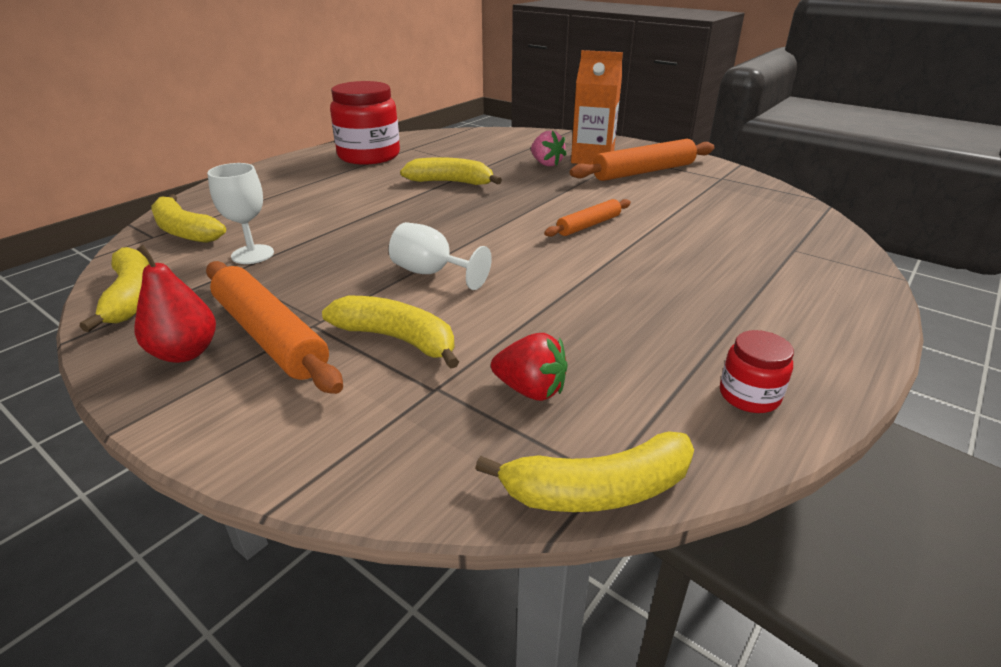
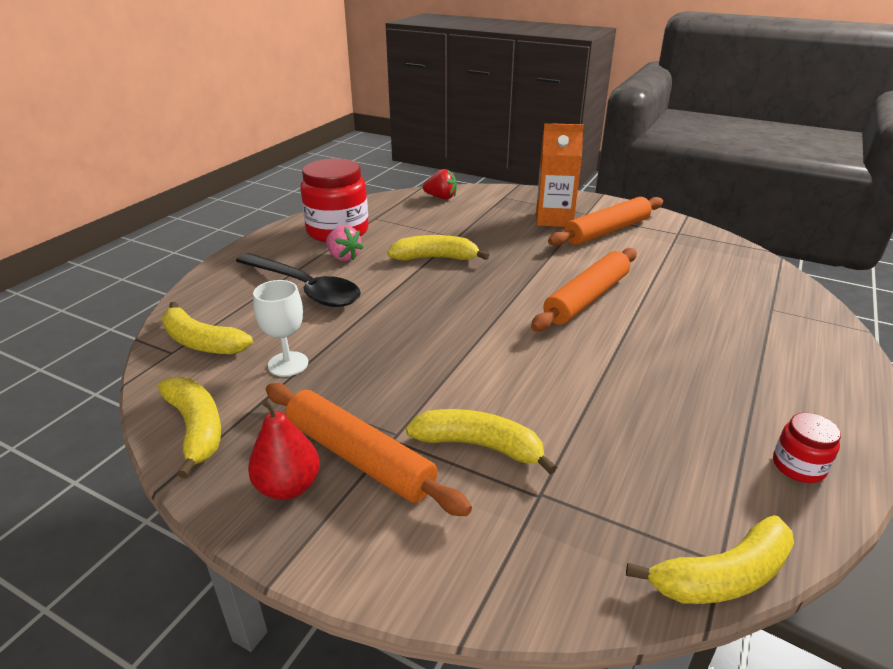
camera: 10 degrees left, 0 degrees up
white goblet [389,222,492,290] -> none
red strawberry [491,333,567,401] -> red strawberry moved to [423,169,457,199]
pink strawberry [531,131,567,166] -> pink strawberry moved to [326,225,363,261]
orange rolling pin [544,199,631,237] -> orange rolling pin [531,248,637,331], size x1.75
none -> black spoon [236,253,361,307]

